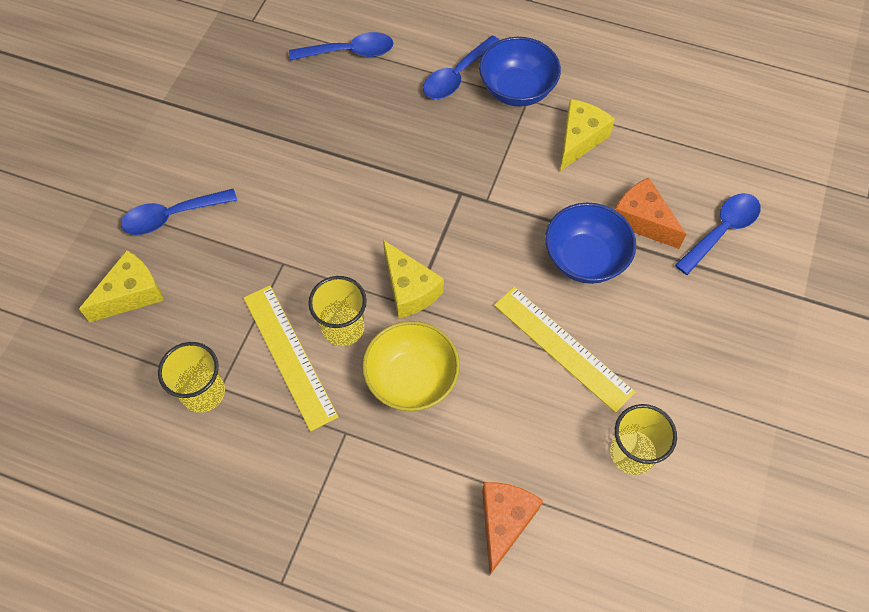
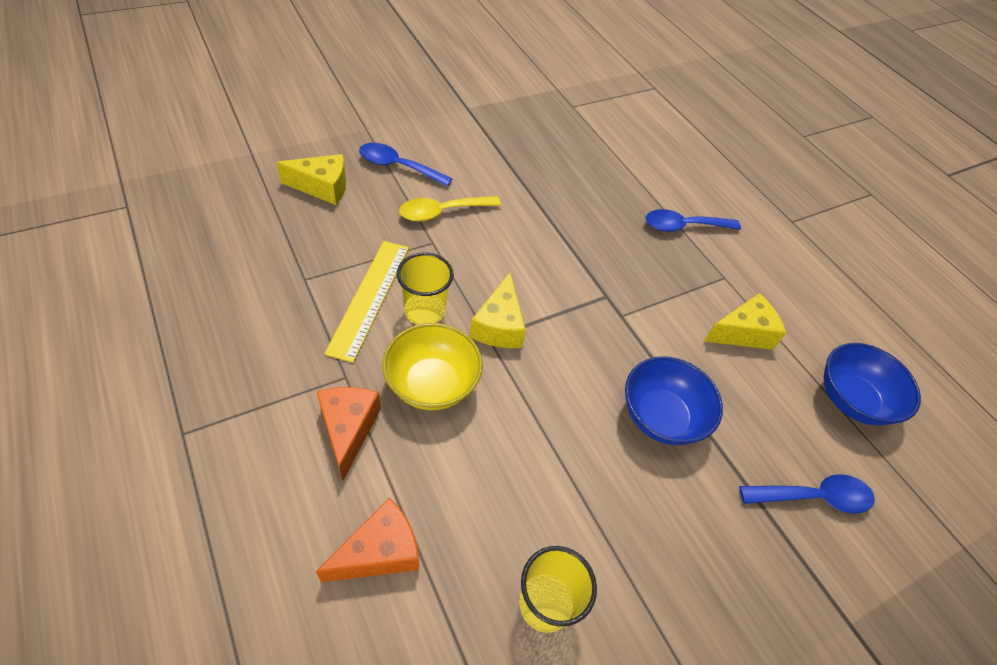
camera: 35 degrees right, 10 degrees down
yellow cup [158,342,225,413] -> none
blue spoon [289,32,393,61] -> none
blue bowl [479,37,561,106] -> blue bowl moved to [824,343,921,426]
yellow ruler [494,287,635,413] -> none
orange cheese [615,178,686,249] -> orange cheese moved to [316,387,381,481]
none -> yellow spoon [399,196,501,222]

